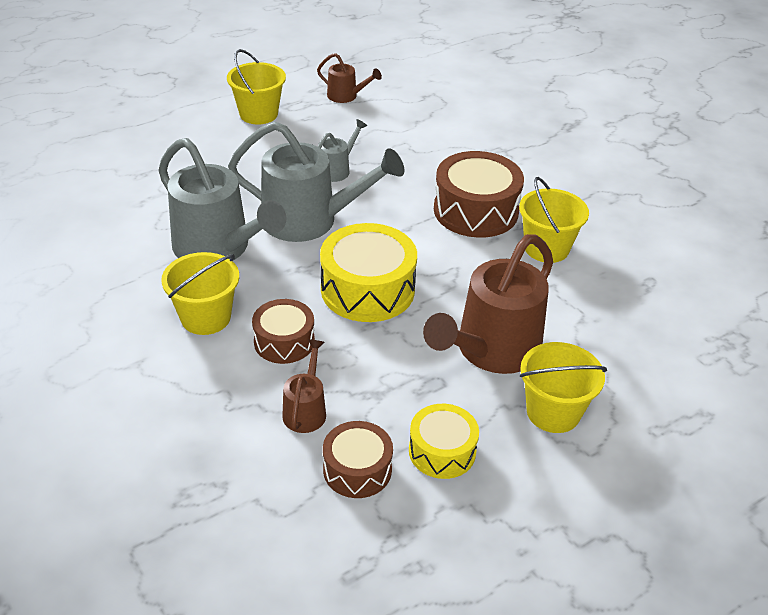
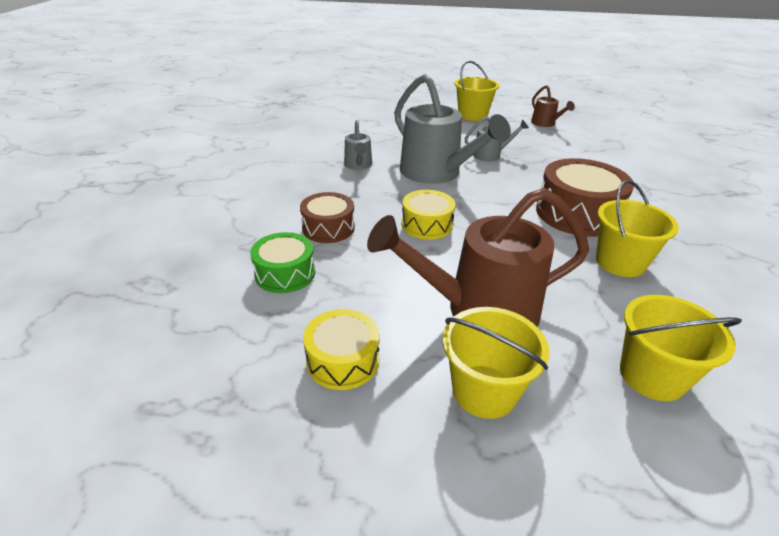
camera: 40 degrees right, 5 degrees down
grey watering can [159,138,286,261] -> grey watering can [344,120,372,170], size x0.48
yellow bucket [161,252,239,335] -> yellow bucket moved to [620,295,742,401]
brown watering can [282,339,326,433] -> green drum [250,232,315,293]
yellow drum [320,223,417,322] -> yellow drum [402,190,455,240], size x0.60
brown drum [323,421,393,498] -> none

